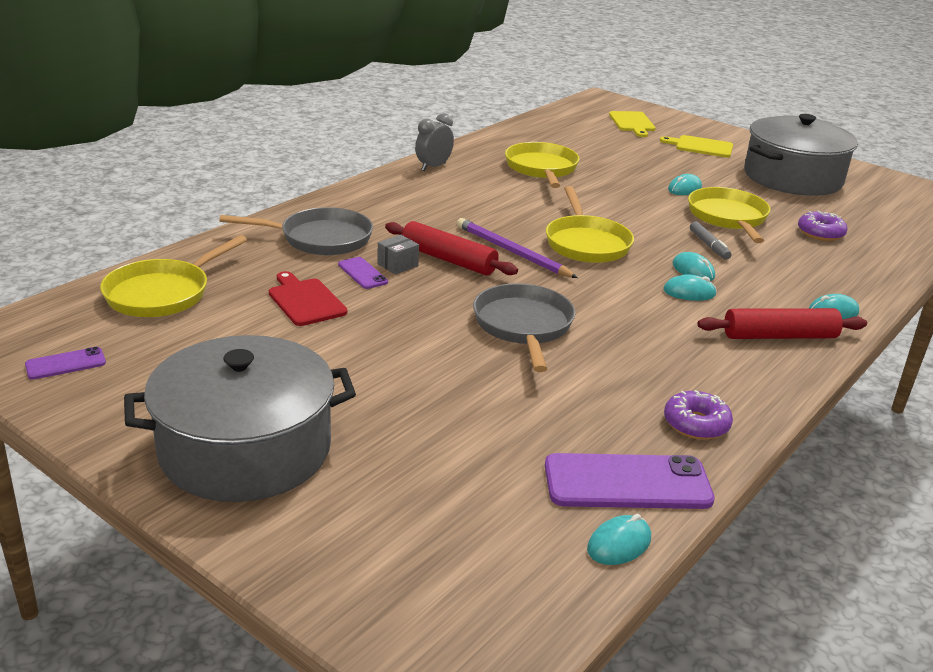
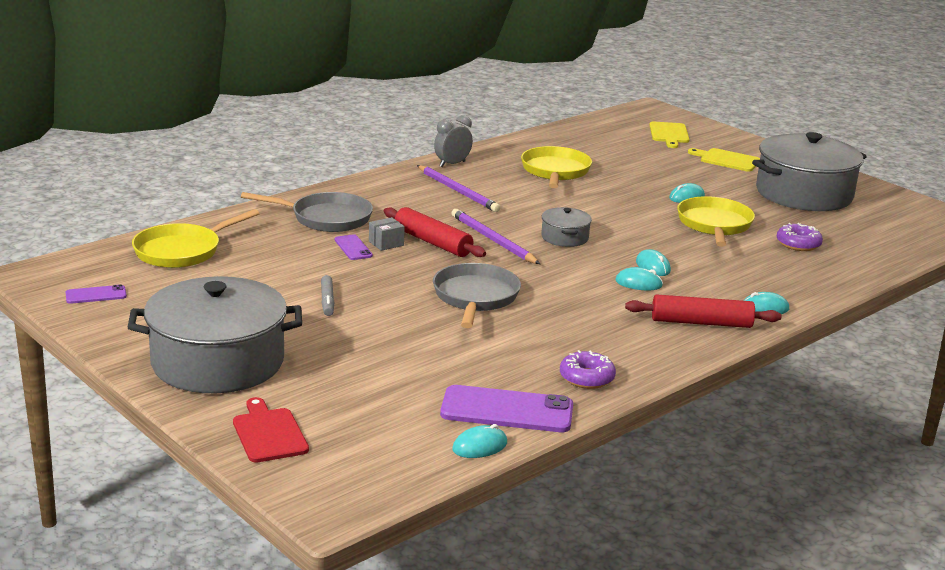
camera: 10 degrees right, 5 degrees down
red cutting board [269,271,347,326] -> red cutting board moved to [233,397,309,463]
yellow pan [546,186,634,263] -> grey pot [541,207,592,247]
grey marker [690,221,731,260] -> grey marker moved to [321,275,335,316]
none -> purple pencil [417,165,501,212]

